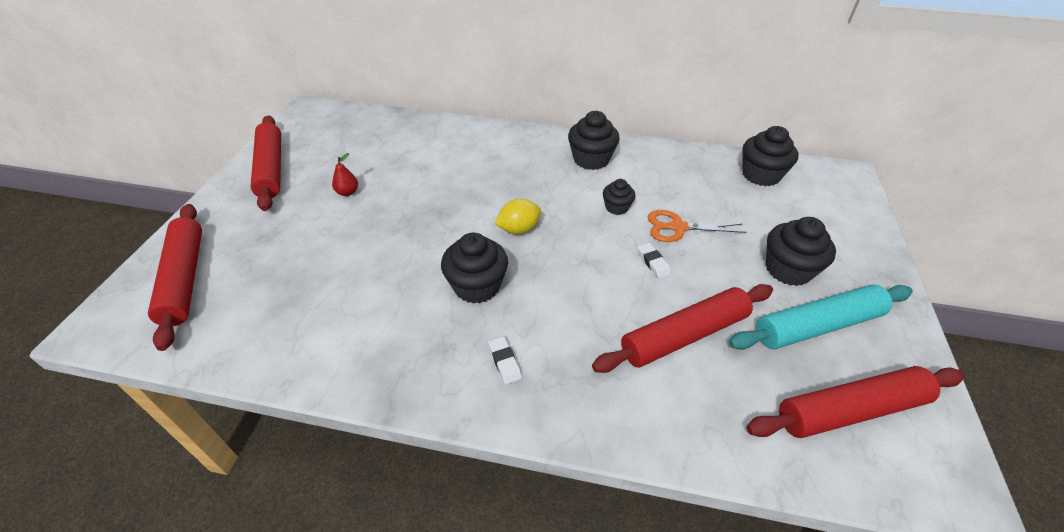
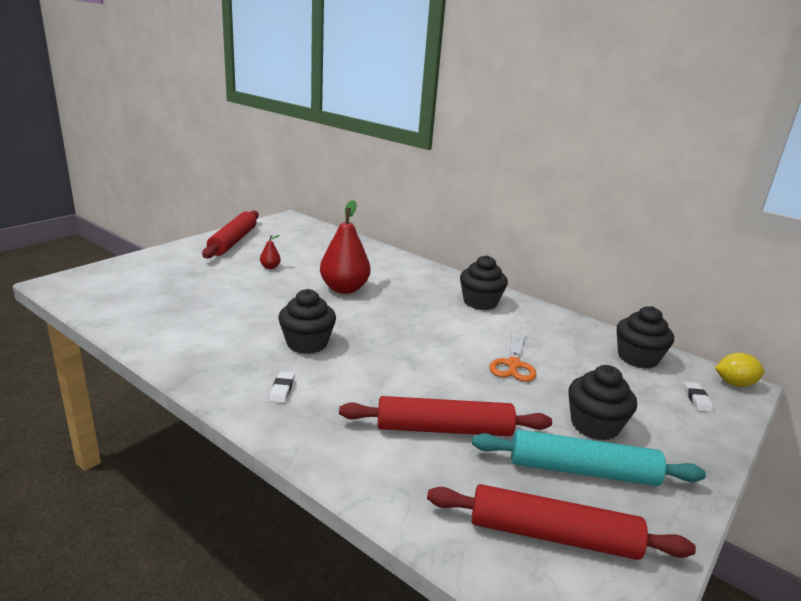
camera: 25 degrees right, 20 degrees down
red rolling pin [148,204,202,351] -> none
yellow lemon [495,199,541,234] -> yellow lemon moved to [715,353,765,387]
black cupcake [603,179,636,215] -> none
white eraser [637,243,671,278] -> white eraser moved to [684,382,713,412]
orange scissors [647,210,746,242] -> orange scissors turned 105 degrees counterclockwise [490,333,537,382]
none -> red pear [320,200,370,294]

